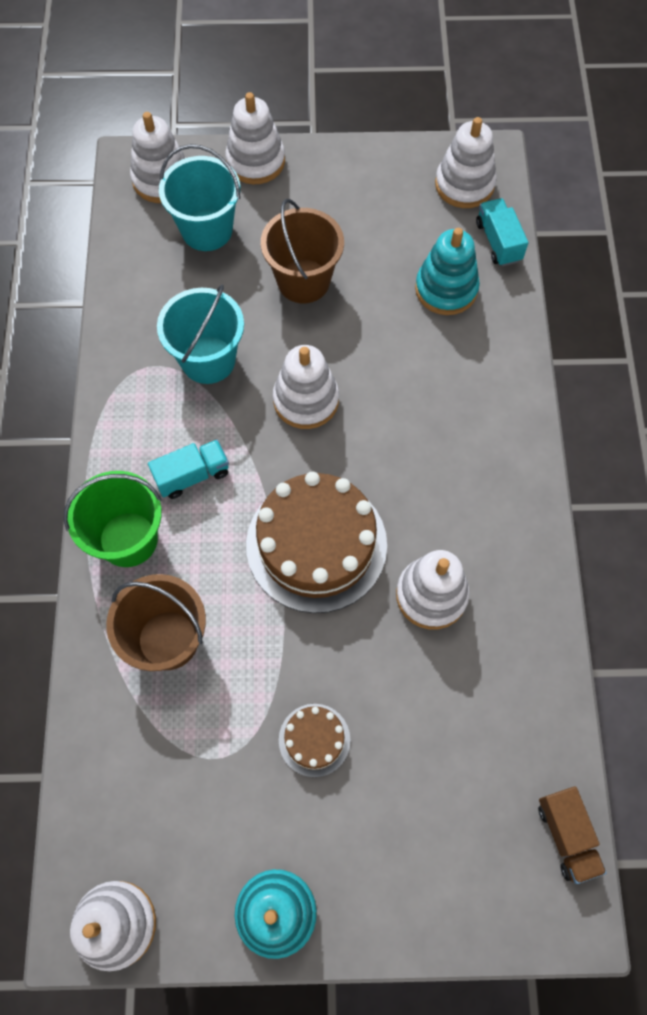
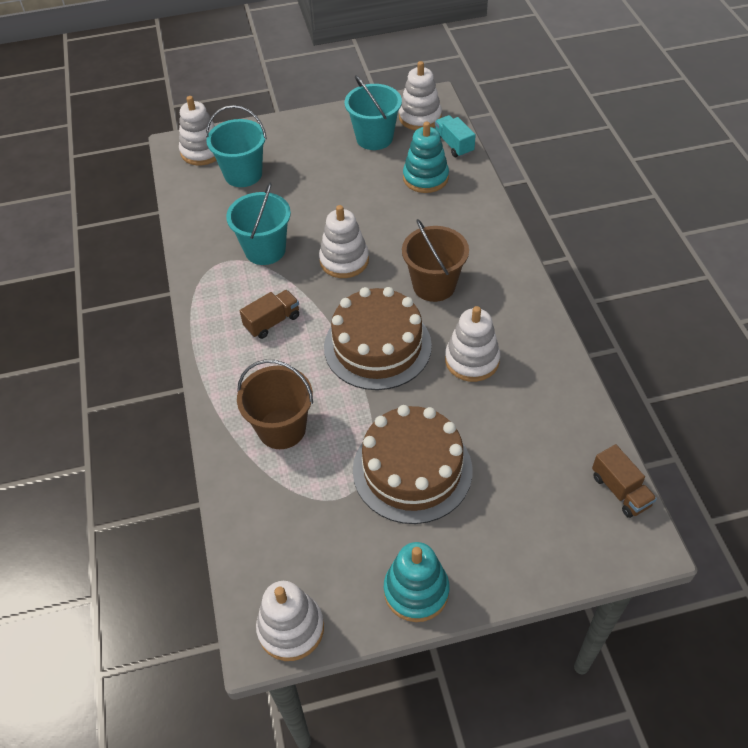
camera: 10 degrees left, 15 degrees down
green bucket [64,471,162,567] -> none
turquoise truck [148,440,229,499] -> brown truck [240,290,299,339]
white stacking toy [225,92,285,184] -> none
brown bucket [261,199,344,303] -> brown bucket moved to [402,219,469,302]
brown cake [279,704,351,777] -> brown cake [353,405,472,524], size x2.12
none -> turquoise bucket [345,75,402,150]

